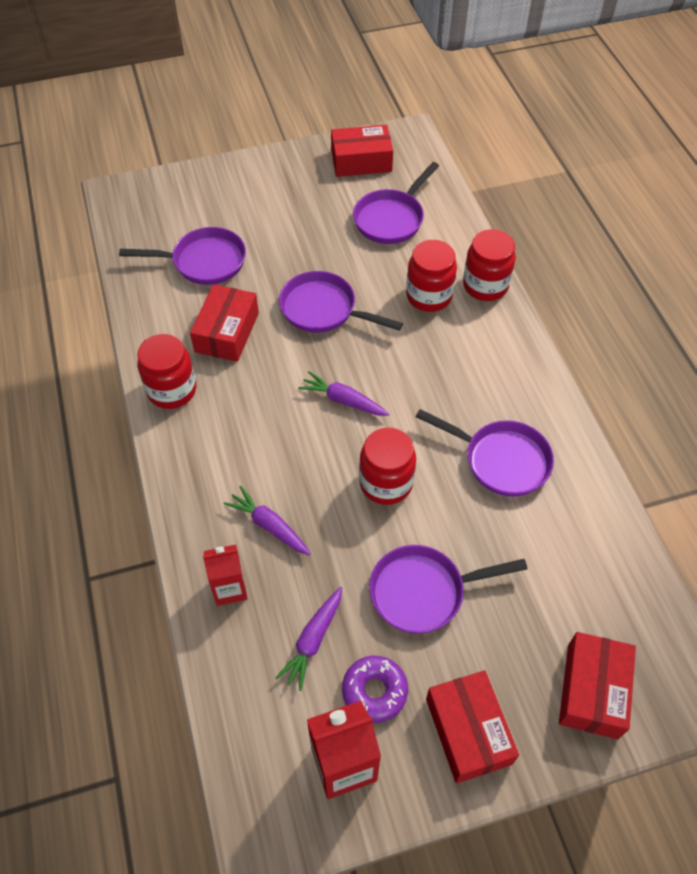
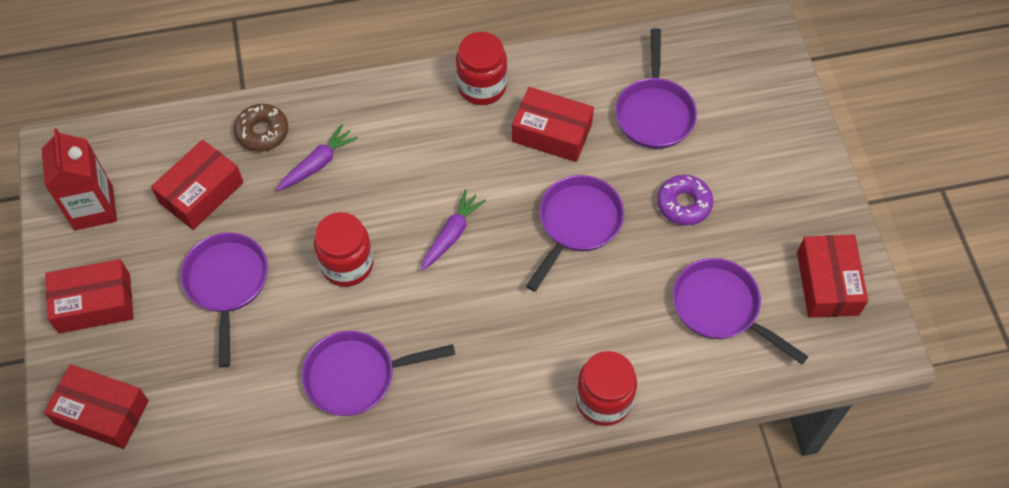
camera: 95 degrees right, 5 degrees up
red carton [203,545,248,606] -> brown donut [234,104,288,152]
purple carrot [275,587,342,691] -> red box [151,140,244,230]
purple donut [342,656,408,723] -> purple donut moved to [657,175,713,226]
red jar [406,240,457,312] -> none
purple pan [416,409,554,496] -> purple pan turned 45 degrees clockwise [302,331,455,416]

